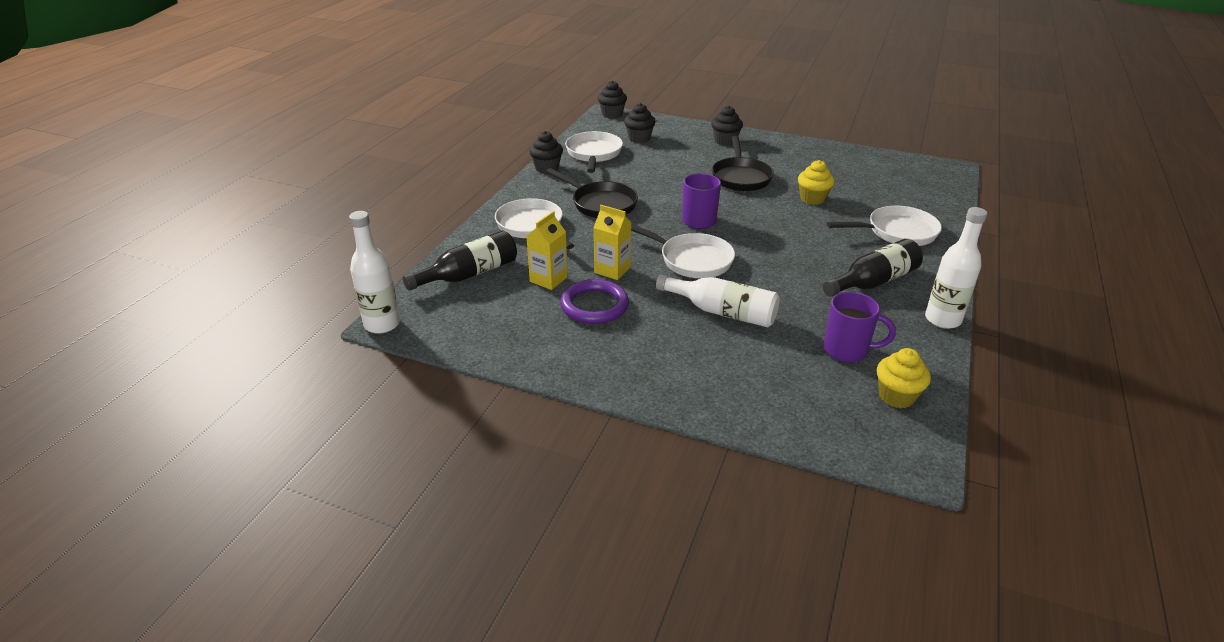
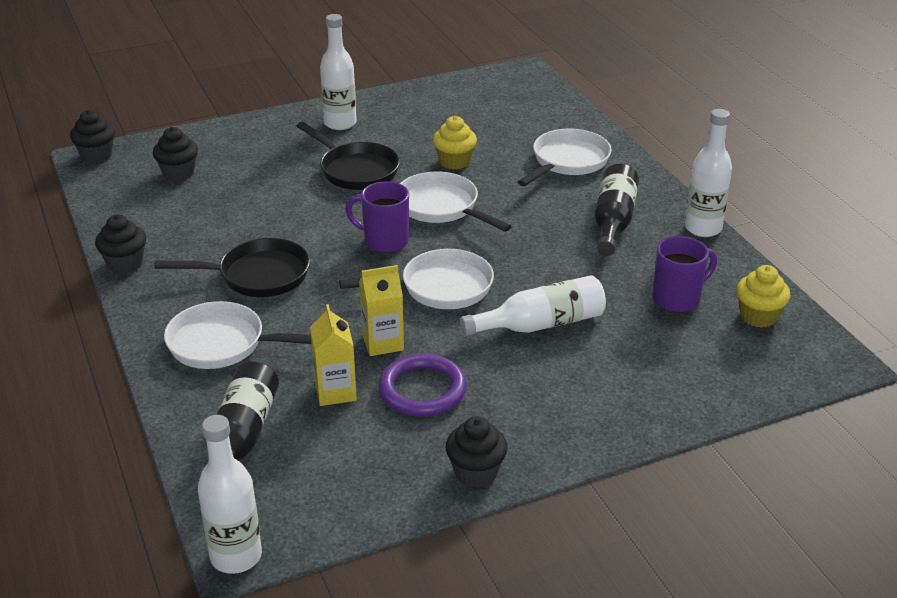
camera: 45 degrees left, 0 degrees up
white pan [565,131,623,173] -> white pan moved to [400,171,512,231]
black cupcake [711,106,743,146] -> black cupcake moved to [445,416,508,488]
none -> white bottle [320,14,357,130]

